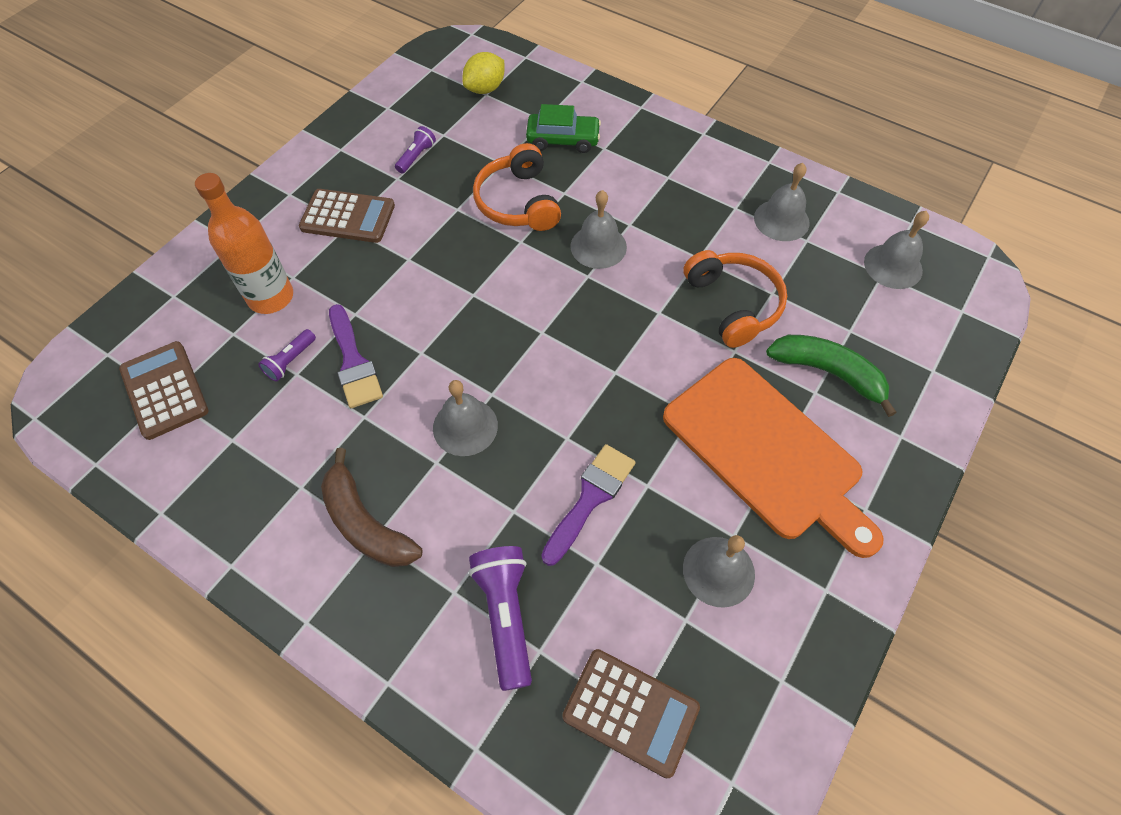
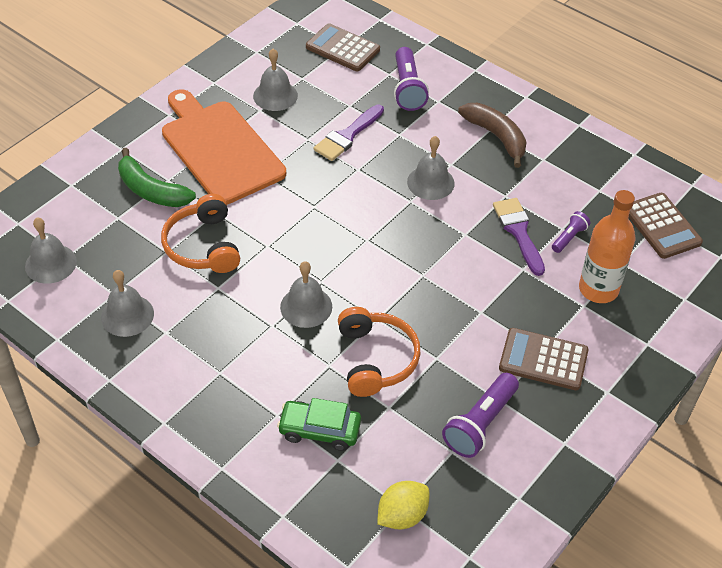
camera: 175 degrees left, 10 degrees down
purple flashlight [395,126,436,174] -> purple flashlight [442,373,519,458], size x1.82

